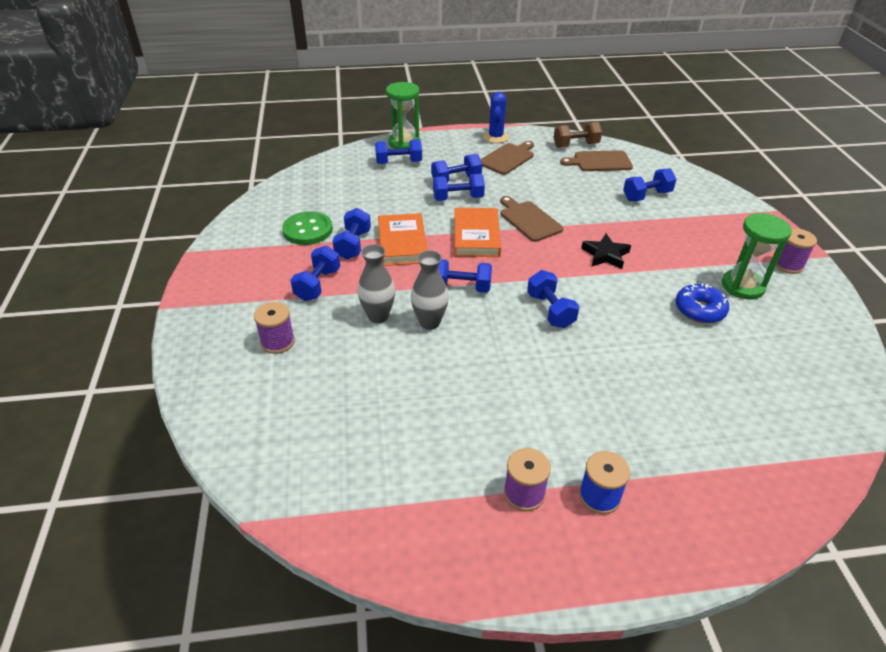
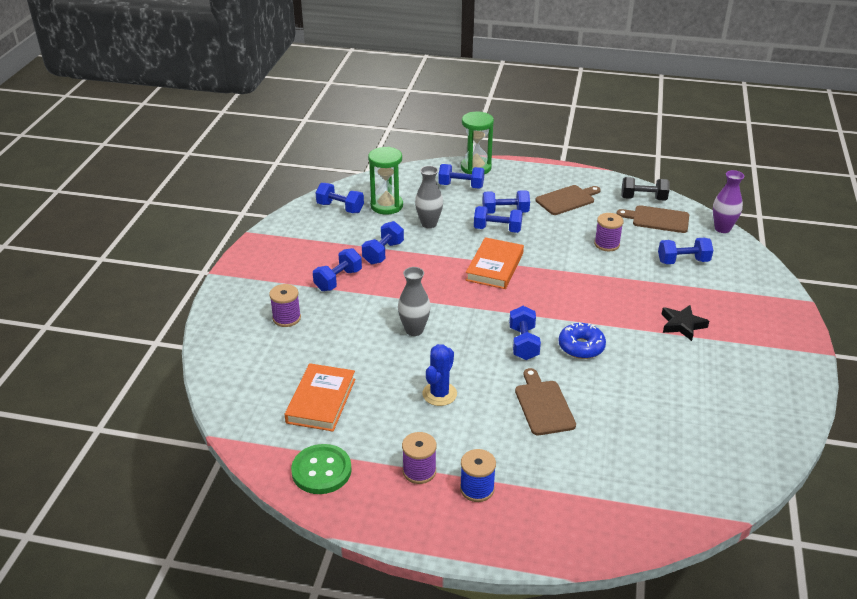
camera: 20 degrees right, 5 degrees down
green button [282,211,333,245] -> green button moved to [291,444,352,494]
grey vase [358,244,395,323] -> grey vase moved to [415,166,443,228]
orange book [378,213,427,266] -> orange book moved to [285,363,355,432]
blue dumbbell [438,259,492,293] -> blue dumbbell moved to [315,183,364,213]
blue cactus [483,92,509,143] -> blue cactus moved to [422,344,457,406]
brown cutting board [500,196,563,242] -> brown cutting board moved to [515,368,576,435]
brown dumbbell [553,122,602,148] -> black dumbbell [622,177,669,201]
black star [581,234,631,269] -> black star moved to [662,305,709,341]
blue donut [675,283,729,323] -> blue donut moved to [558,322,606,359]
green hourglass [722,213,792,299] -> green hourglass moved to [368,147,403,215]
purple spool [776,229,817,274] -> purple spool moved to [594,213,624,251]
none -> purple vase [713,170,744,233]

